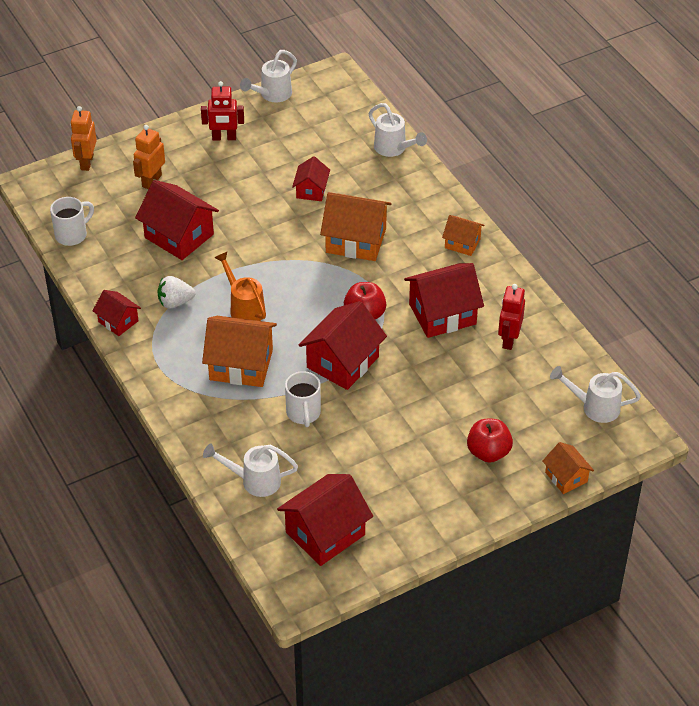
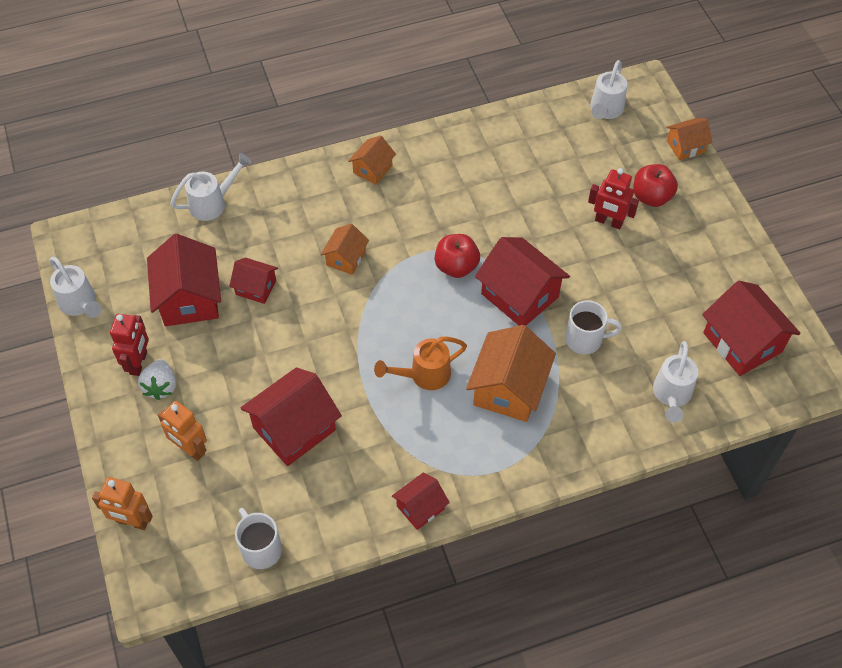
camera: 80 degrees left, 10 degrees up
white strawberry [158,276,196,308] -> white strawberry moved to [138,359,176,400]
orange house [320,192,391,261] -> orange house [321,224,369,275], size x0.56
red house [404,263,484,338] -> red house moved to [147,234,221,326]
red robot [498,284,525,350] -> red robot moved to [588,168,639,229]

